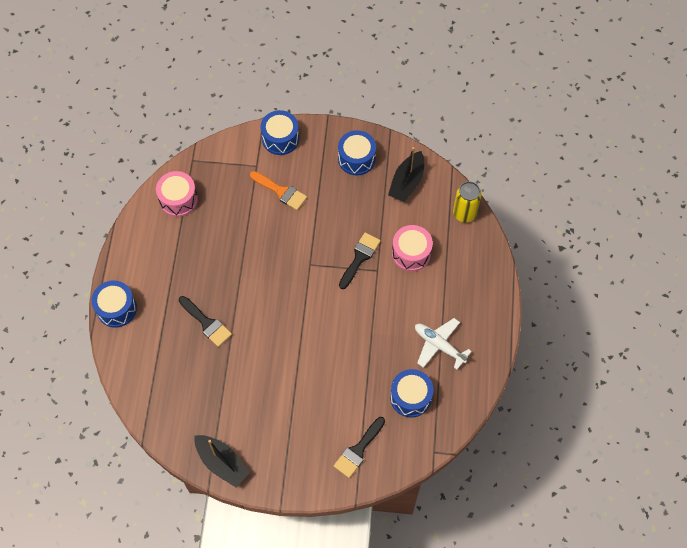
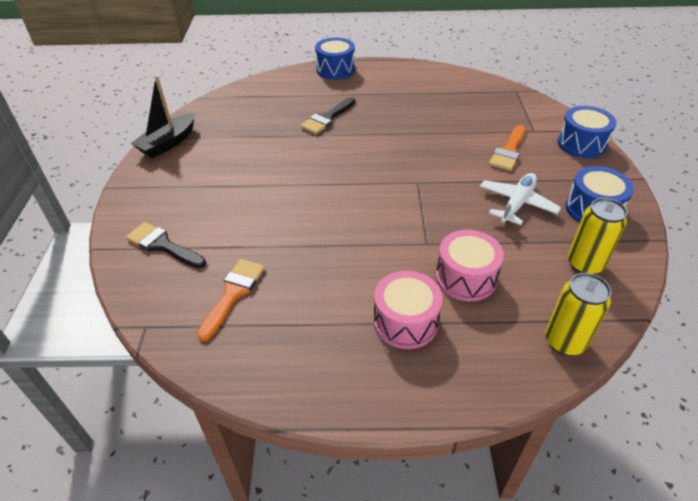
camera: 85 degrees right, 20 degrees down
pink drum [156,171,198,217] -> pink drum moved to [374,271,443,349]
black brush [339,232,381,289] -> none
black boat [388,147,424,202] -> yellow can [568,198,627,274]
blue drum [390,369,433,418] -> orange brush [197,259,265,341]
white plane [415,318,472,370] -> white plane moved to [480,173,561,225]

